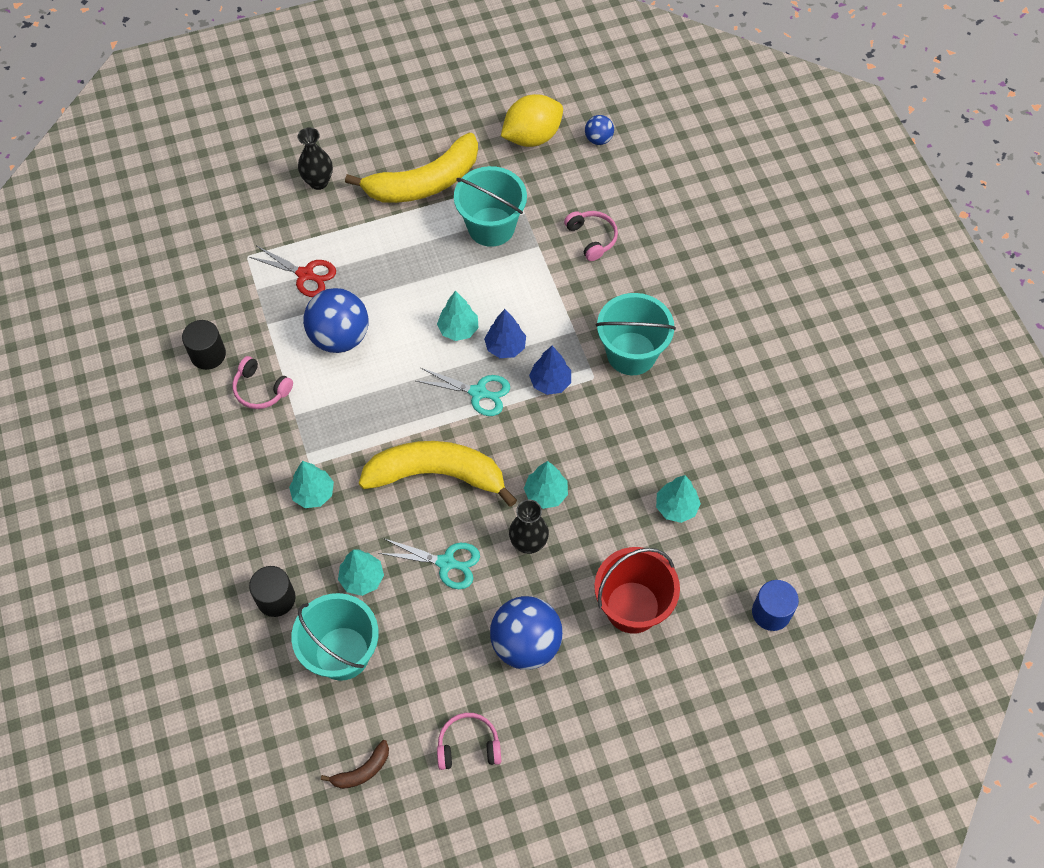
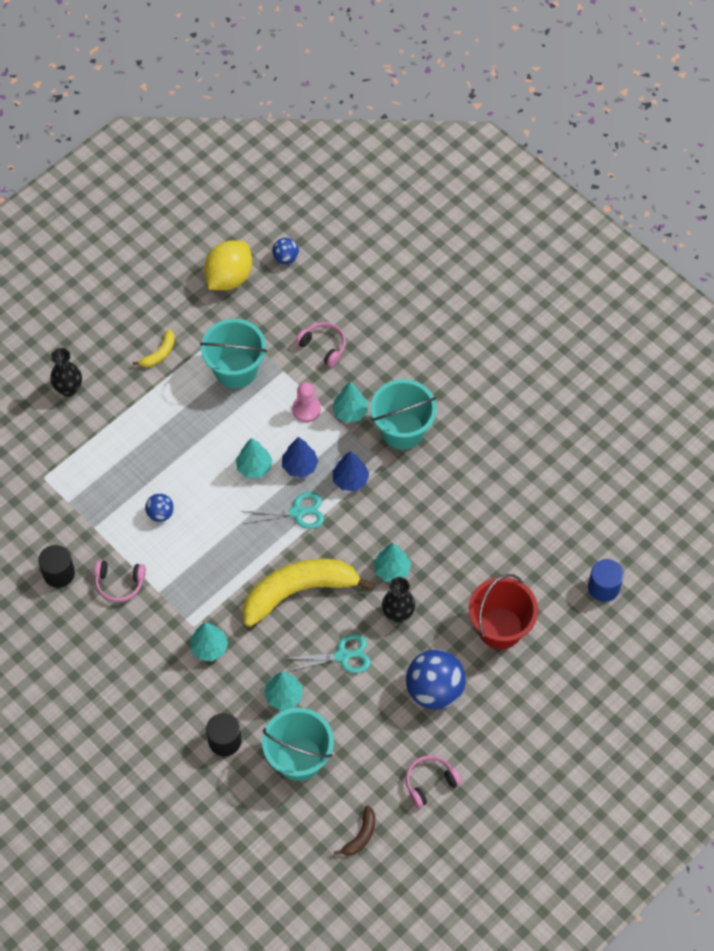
camera: 25 degrees left, 0 degrees up
red scissors [249,246,336,297] -> none
blue ball [303,288,369,353] -> blue ball [145,494,174,522], size x0.50
yellow banana [345,133,478,203] -> yellow banana [132,329,175,367], size x0.43
turquoise tree [656,475,701,523] -> turquoise tree moved to [332,382,368,423]
none -> pink pawn [292,382,321,422]

